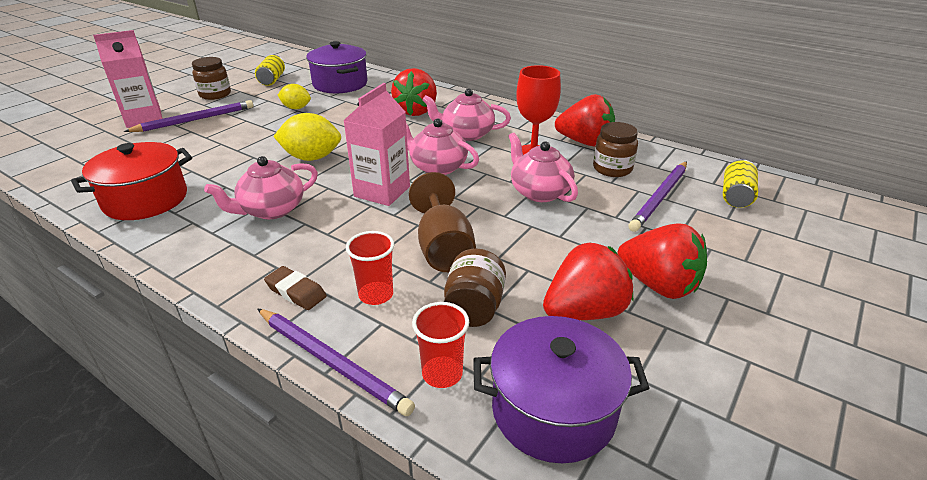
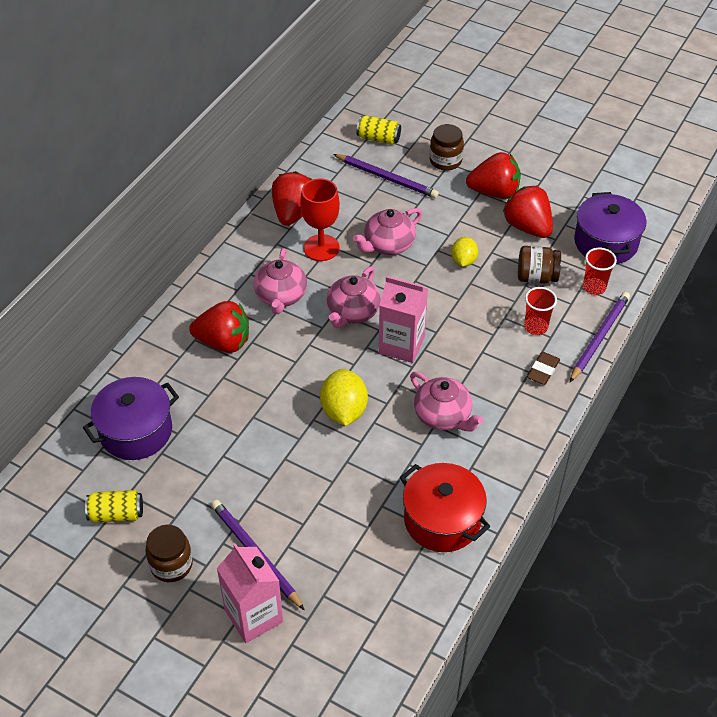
camera: 95 degrees left, 15 degrees up
yellow lemon [278,84,311,109] -> yellow lemon moved to [451,237,478,267]
brown goblet [409,172,476,272] -> none
brown jar [593,122,638,177] -> brown jar moved to [430,124,464,171]
red strawberry [617,224,707,299] -> red strawberry turned 60 degrees clockwise [466,152,521,199]

